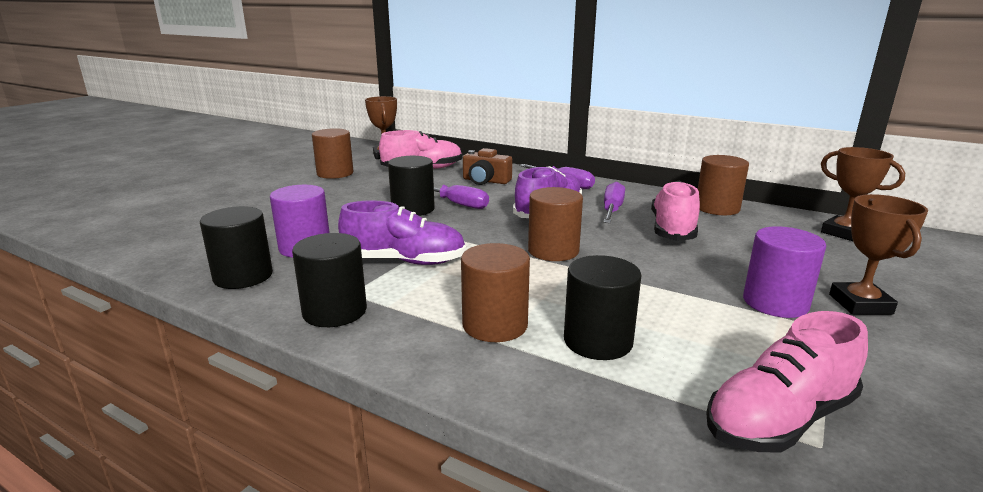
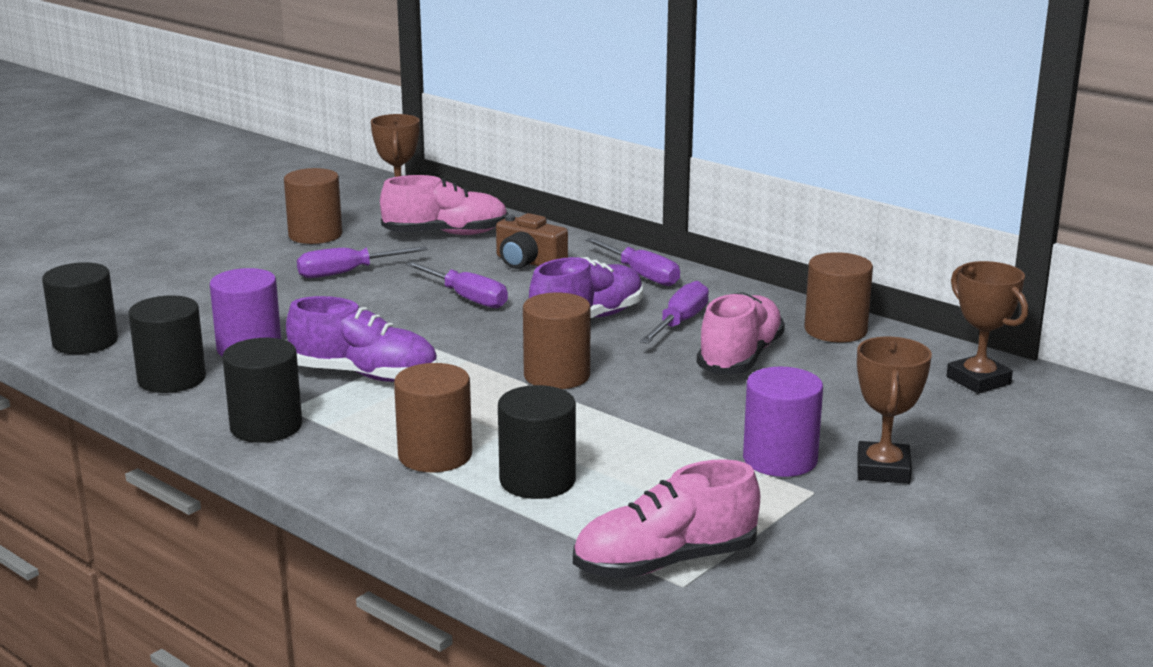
camera: 10 degrees right, 0 degrees up
black cylinder [388,156,435,216] -> black cylinder moved to [42,262,118,354]
none -> purple screwdriver [297,246,428,278]

